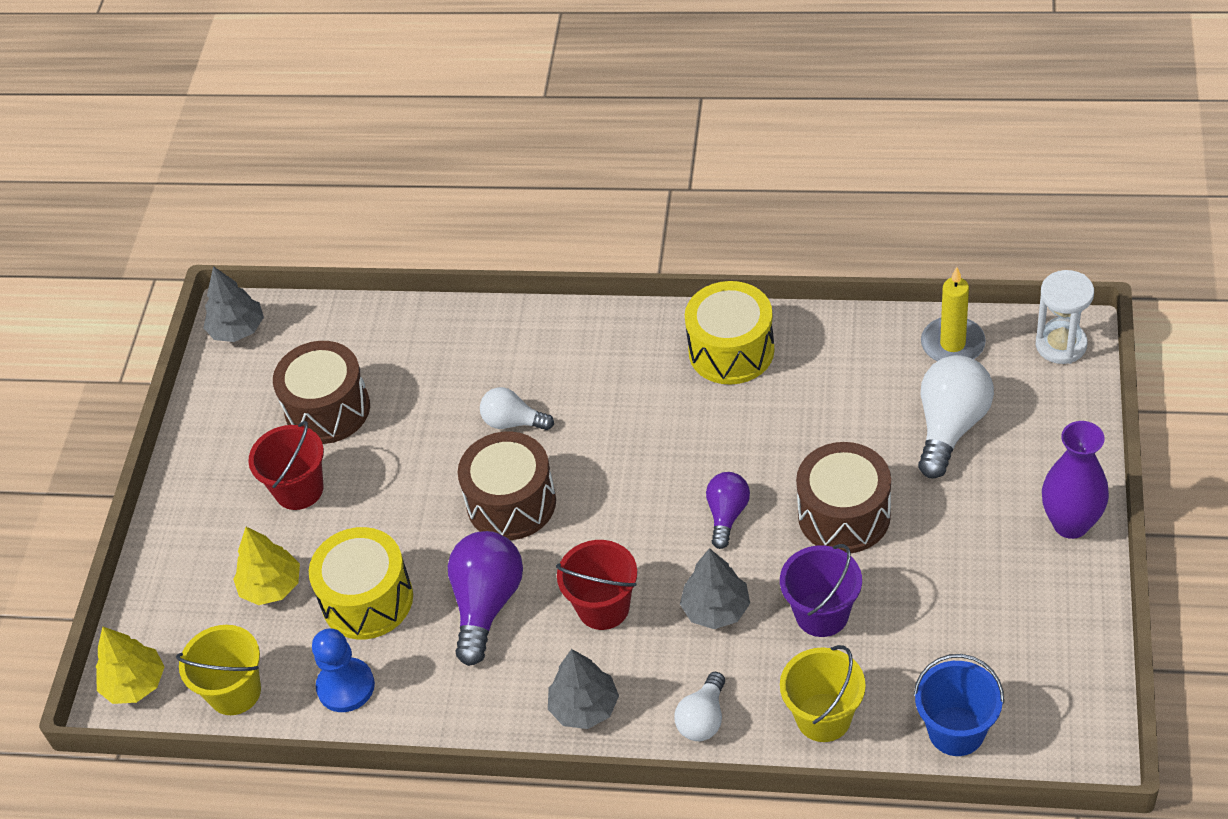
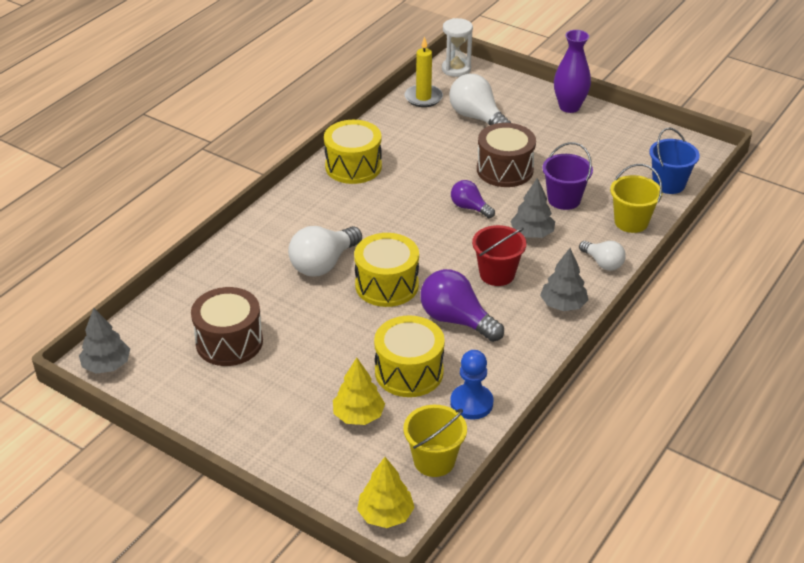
camera: 70 degrees left, 10 degrees down
red bucket [248,421,324,510] -> none
brown drum [458,431,556,540] -> yellow drum [354,233,419,307]
white light bulb [480,387,554,430] -> white light bulb [288,226,362,277], size x1.67

